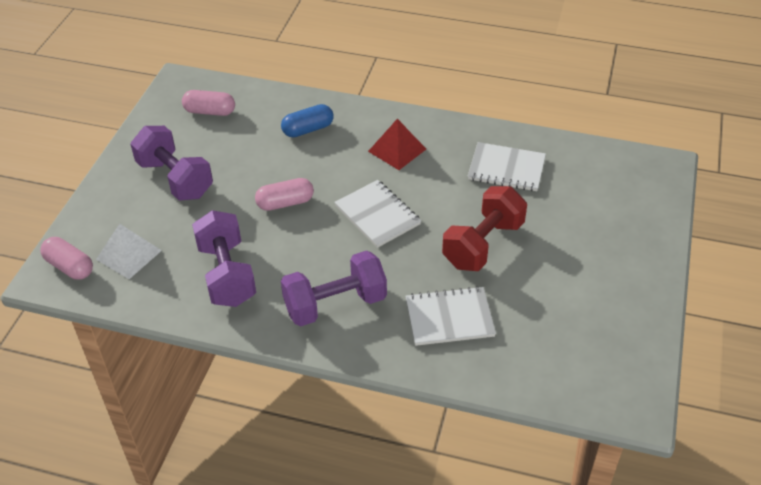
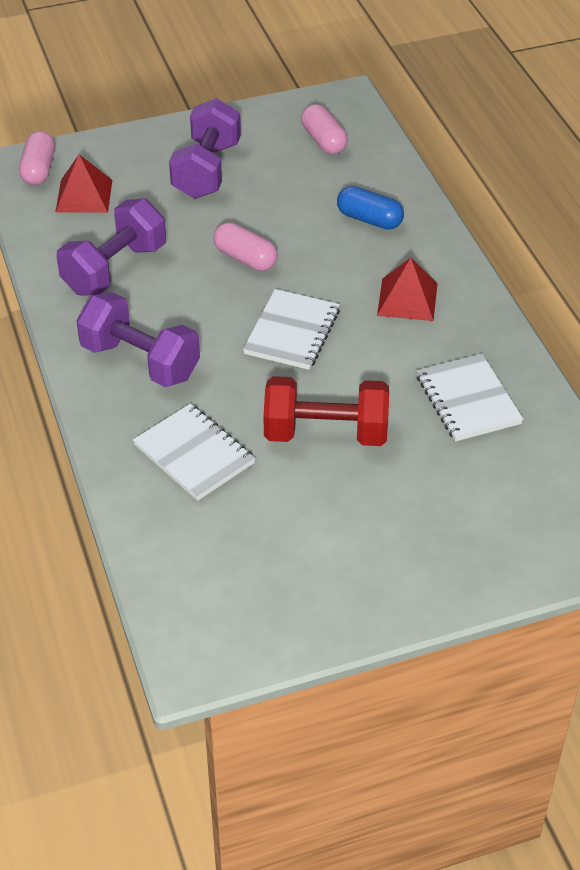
camera: 55 degrees right, 0 degrees up
white pyramid [96,224,162,279] -> red pyramid [55,155,112,213]

